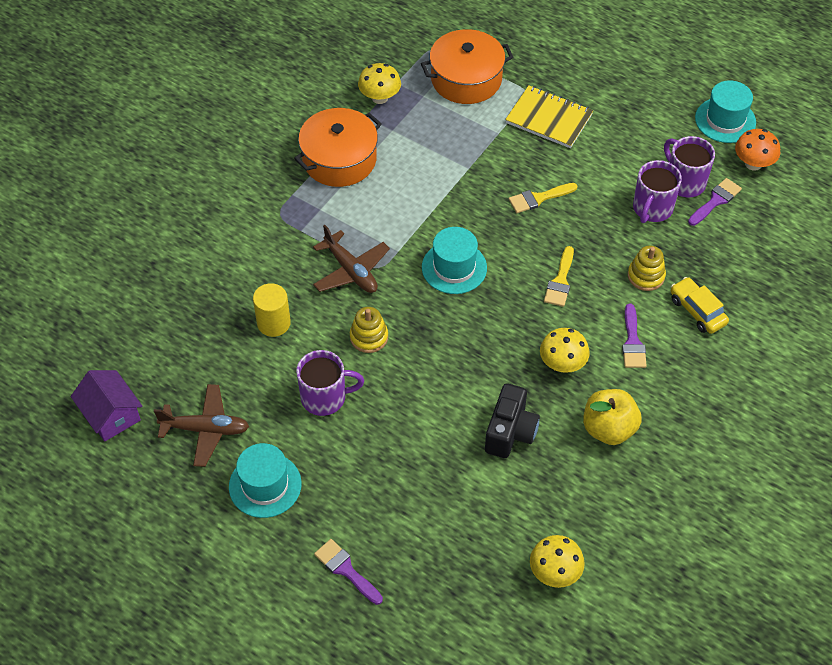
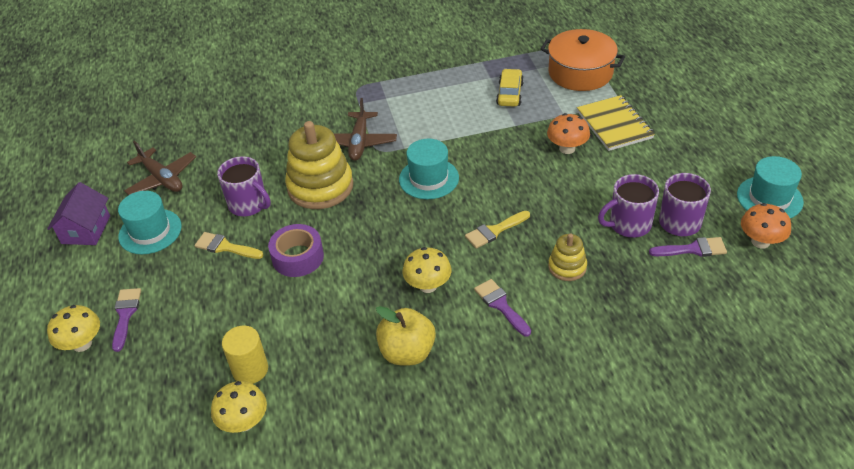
camera: 45 degrees right, 10 degrees down
purple house [71,370,142,442] -> purple house moved to [47,182,110,245]
yellow cylinder [253,283,291,337] -> yellow cylinder moved to [222,326,268,384]
orange pot [294,108,382,187] -> none
yellow stacking toy [350,307,388,353] -> yellow stacking toy [285,121,353,209], size x1.94
yellow mushroom [358,63,401,104] -> yellow mushroom moved to [47,305,100,352]
black camera [485,383,540,458] -> none
yellow brush [509,183,577,213] -> yellow brush moved to [195,232,264,259]
purple brush [622,304,647,368] -> purple brush turned 105 degrees clockwise [474,279,531,337]
yellow car [671,277,729,334] -> yellow car moved to [496,69,524,107]
none -> purple tape [268,224,324,277]
none -> orange mushroom [547,113,590,154]

